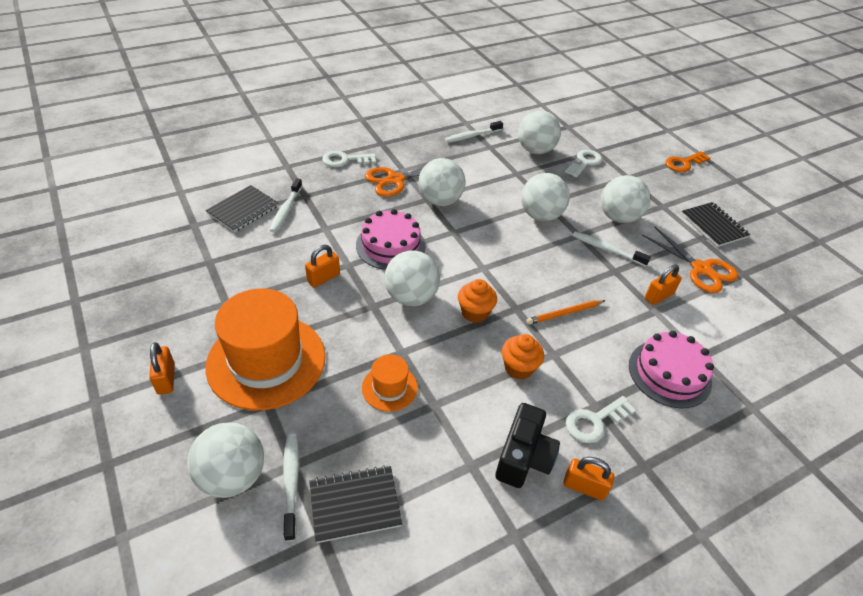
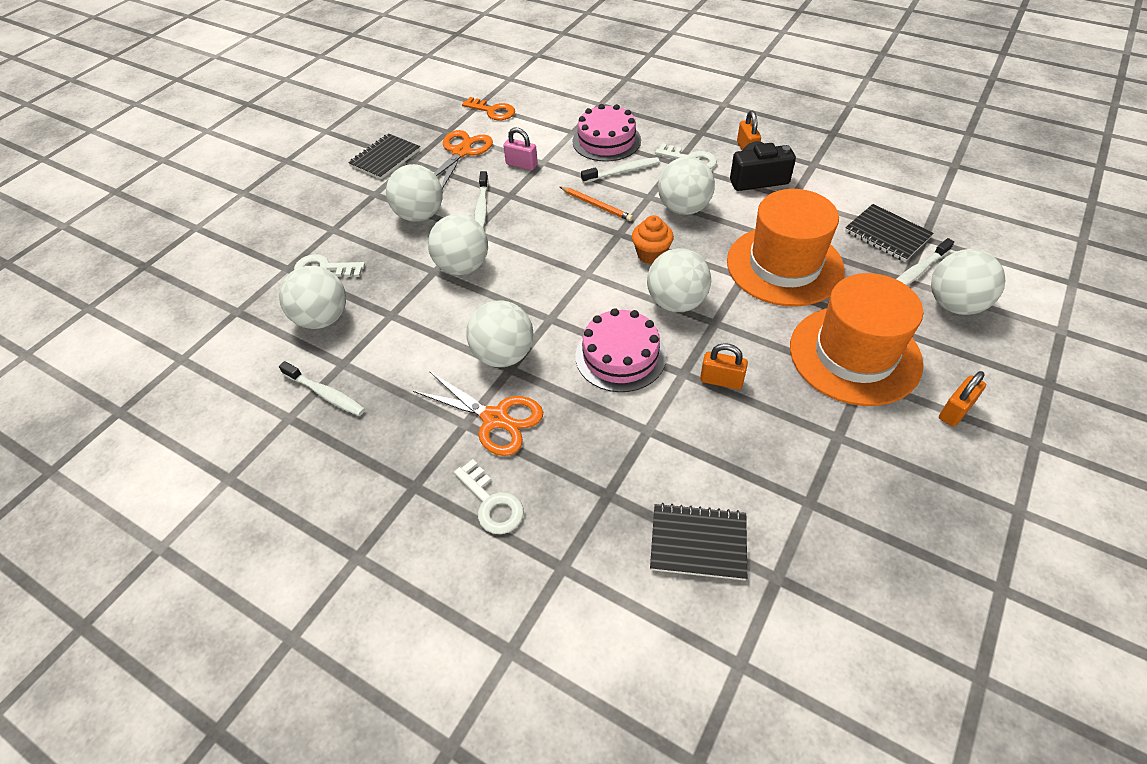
camera: 115 degrees left, 5 degrees up
white toothbrush [269,178,302,233] -> white toothbrush moved to [581,157,660,183]
orange hat [362,354,418,412] -> orange hat [727,189,845,306], size x2.14
orange cupcake [502,334,544,380] -> white ball [658,157,715,215]
orange padlock [645,264,682,305] -> pink padlock [503,128,538,170]
orange key [666,151,710,172] -> orange key moved to [462,97,515,120]

